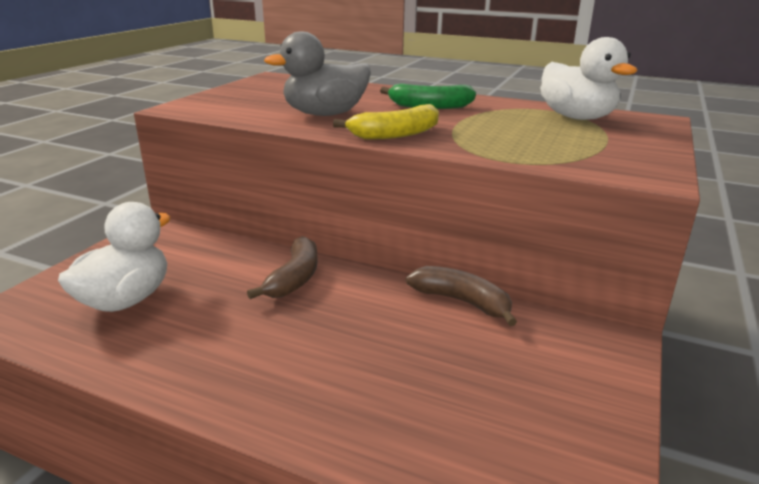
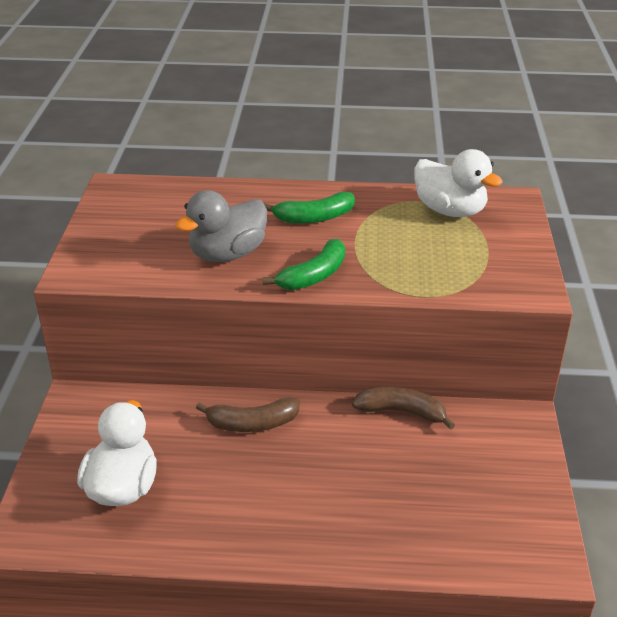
camera: 20 degrees left, 10 degrees up
brown banana [247,236,318,299] -> brown banana turned 90 degrees clockwise [196,397,300,432]
yellow banana [333,104,439,139] -> green banana [263,239,345,290]

